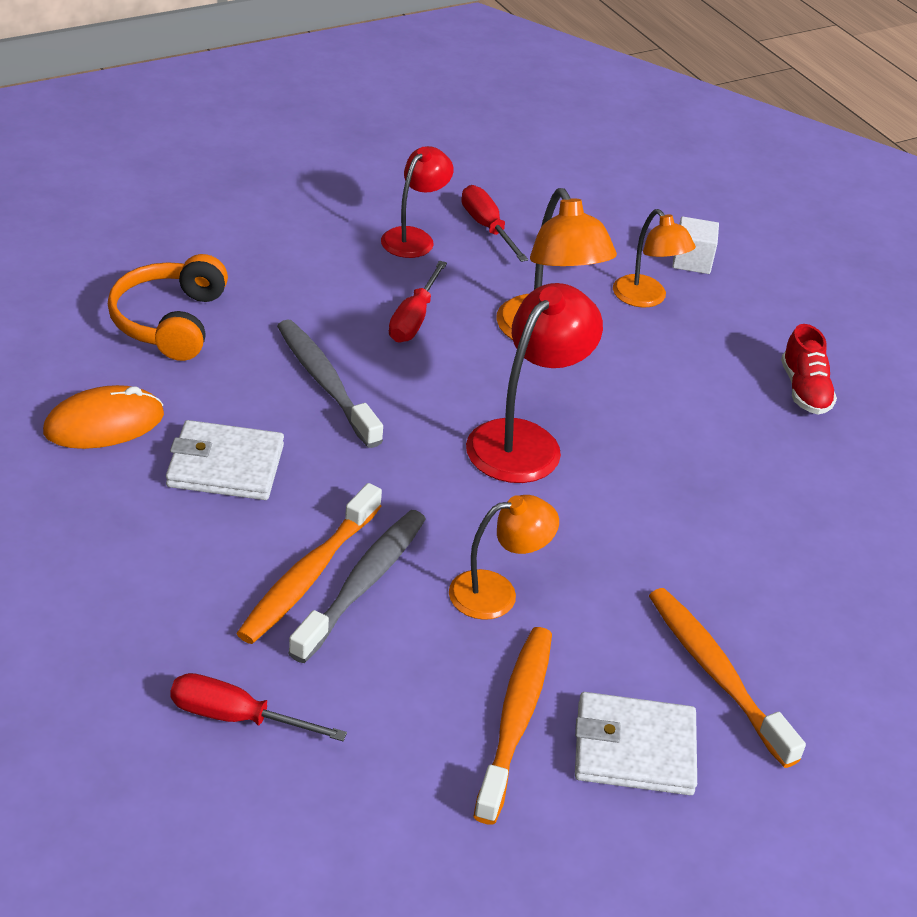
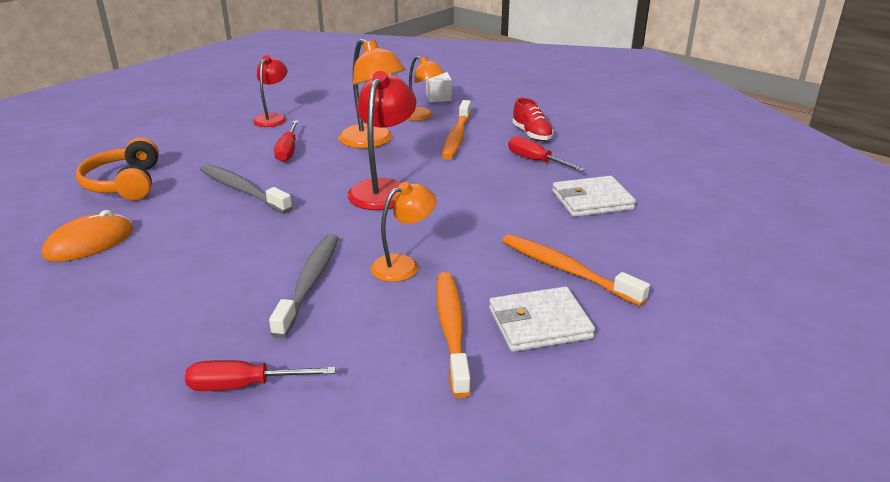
camera: 15 degrees left, 10 degrees down
white wallet [166,420,284,500] -> white wallet moved to [552,176,636,217]
orange toothbrush [236,483,382,644] -> orange toothbrush moved to [442,100,471,160]
red screwdriver [461,185,528,262] -> red screwdriver moved to [508,136,585,172]

